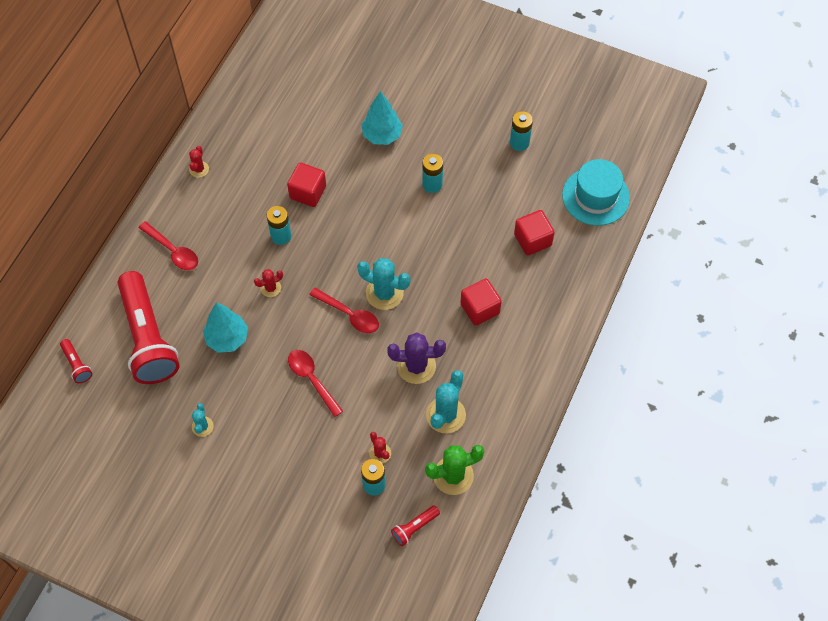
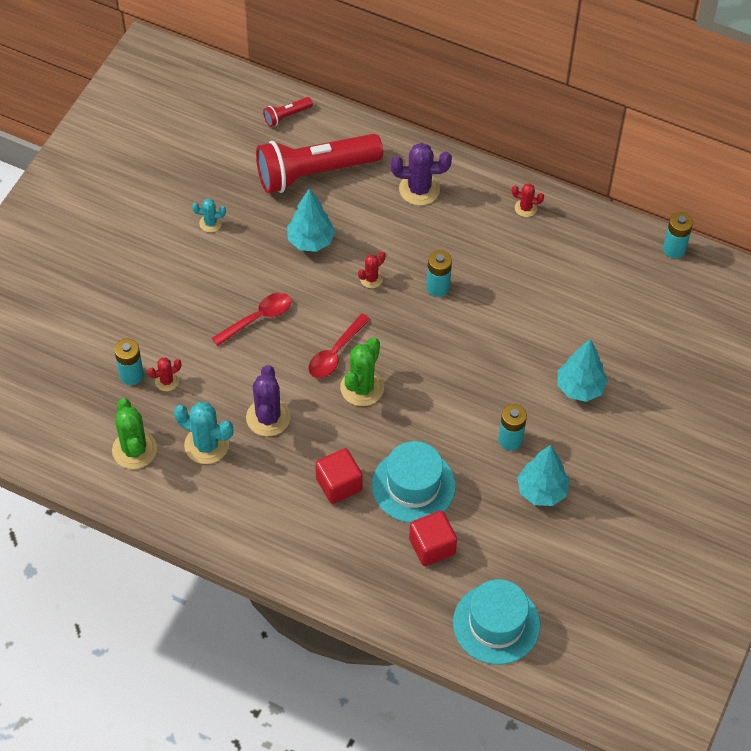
camera: 90 degrees right, 5 degrees down
red spoon [139,221,198,270] -> purple cactus [390,143,452,206]
red cactus [254,269,283,297] -> red cactus turned 75 degrees clockwise [358,252,385,288]
red cube [287,163,326,207] -> none
turquoise cactus [357,258,411,310] -> green cactus [340,338,384,406]
red flashlight [391,505,440,546] -> none
turquoise battery [510,111,533,151] -> turquoise battery moved to [663,212,693,258]
none -> turquoise hat [372,441,456,523]
none -> turquoise tree [517,445,570,506]

